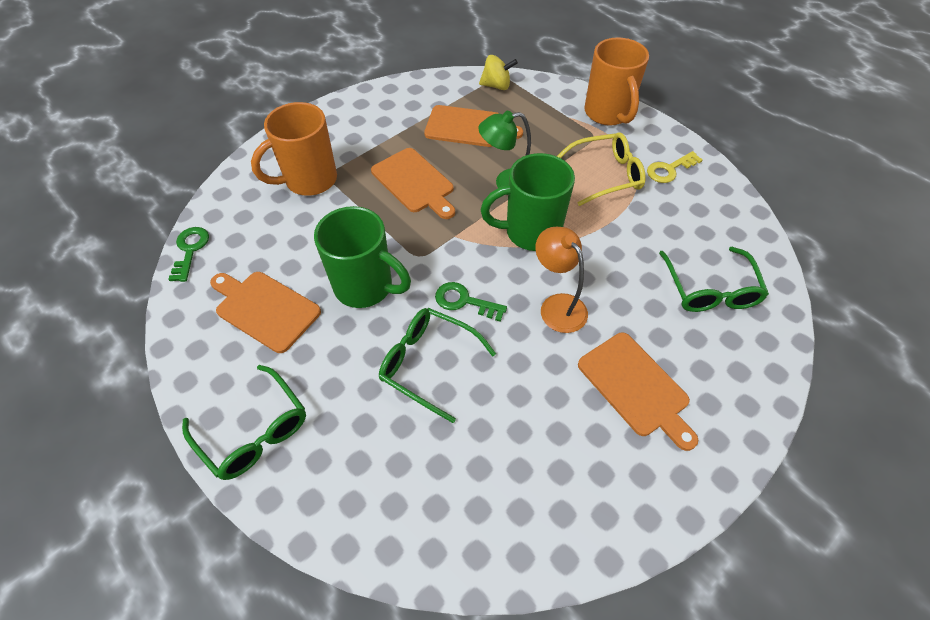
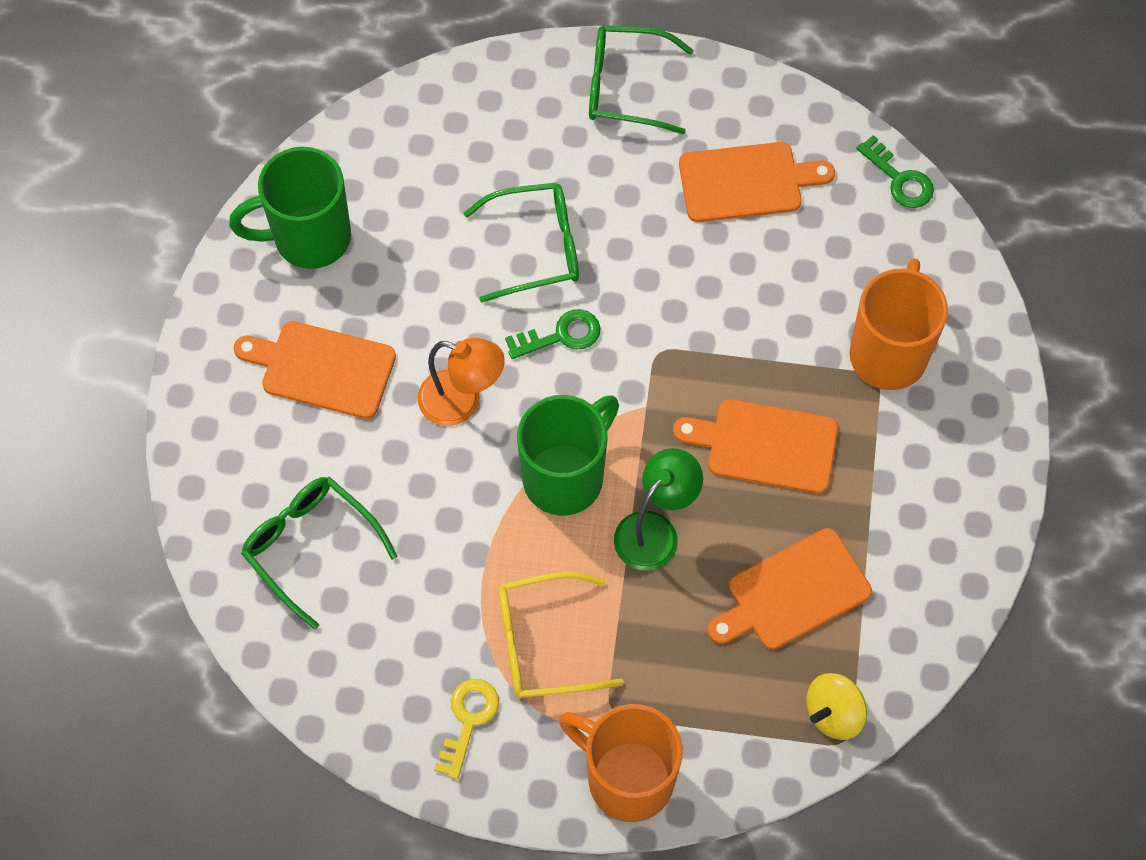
camera: 140 degrees right, 10 degrees up
green mug [314,206,411,308] -> green mug moved to [229,147,351,269]
yellow glasses [557,132,646,206] -> yellow glasses turned 45 degrees clockwise [498,571,624,699]

